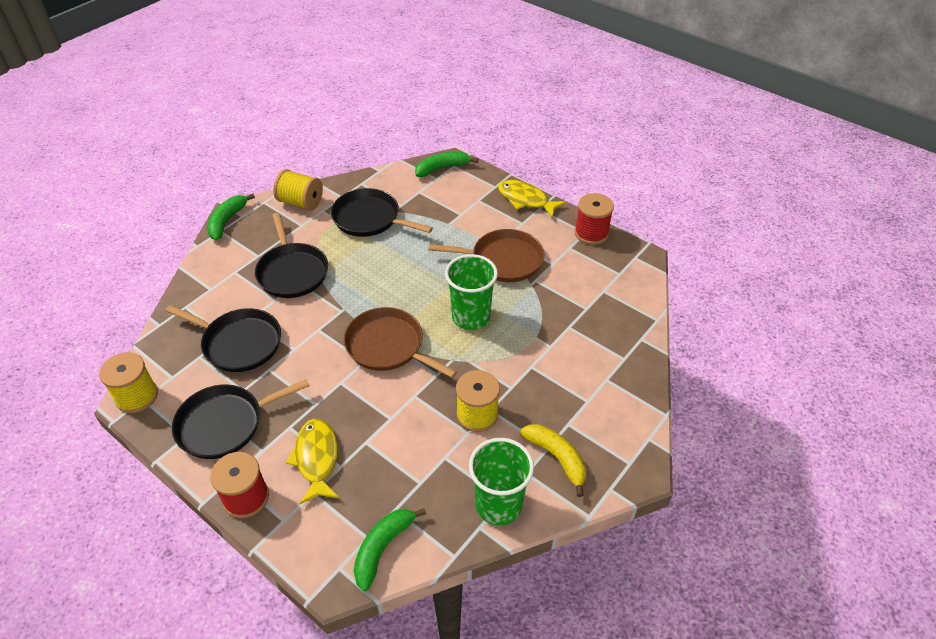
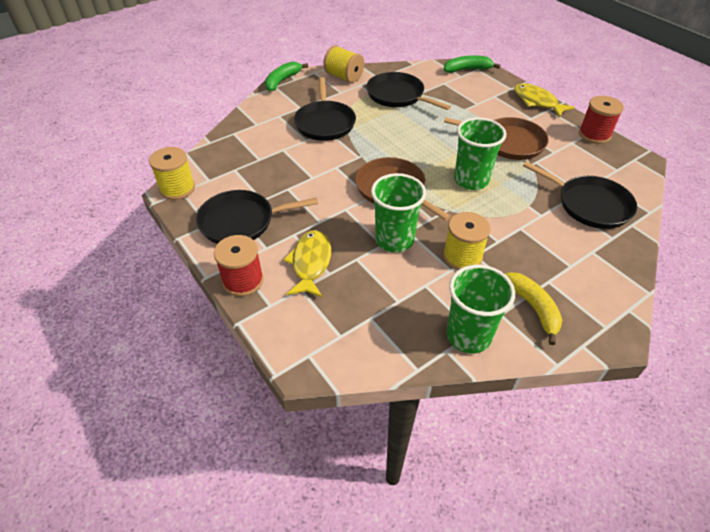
camera: 15 degrees right, 0 degrees up
black pan [166,305,281,372] -> black pan moved to [523,161,637,229]
green banana [354,508,426,591] -> none
none -> green cup [371,173,426,252]

